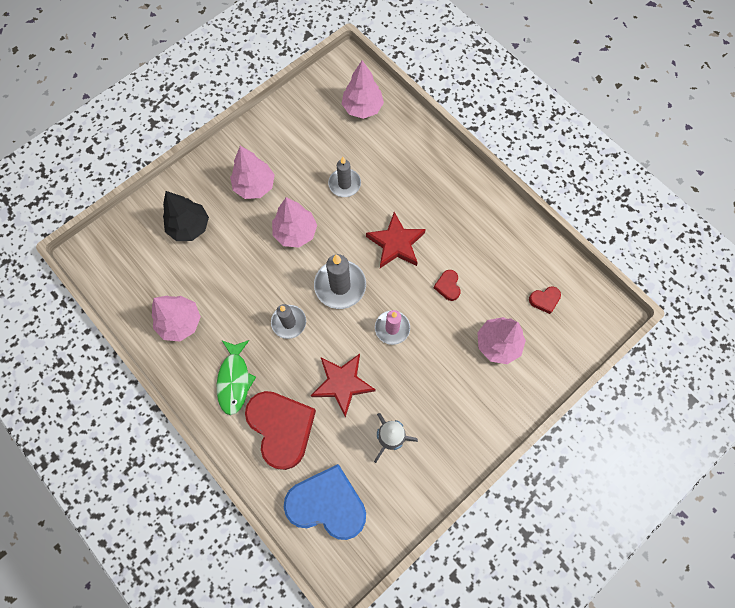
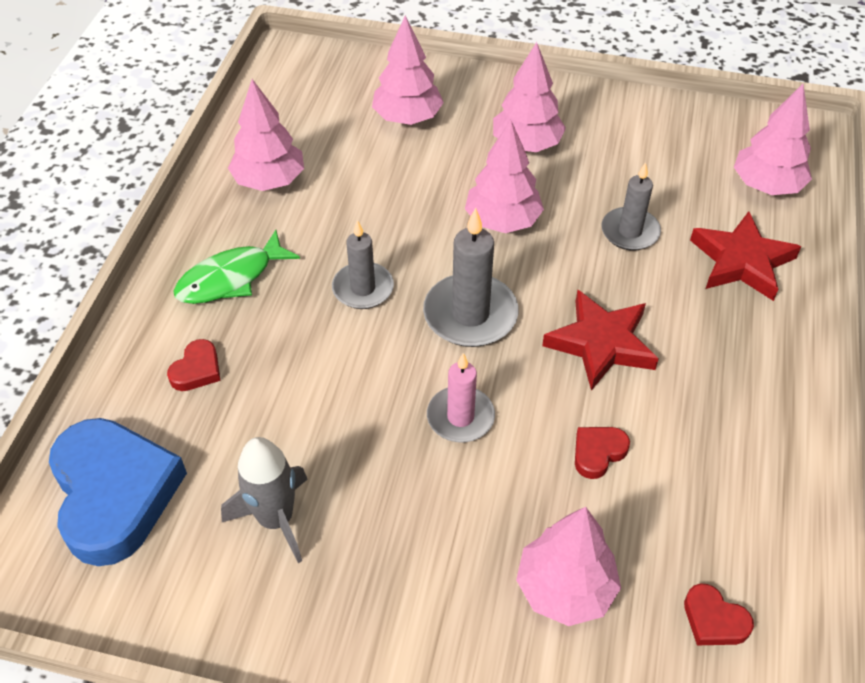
camera: 55 degrees right, 20 degrees down
black tree [163,191,209,241] -> pink tree [372,16,444,125]
red heart [245,391,316,470] -> red heart [167,339,221,391], size x0.42
red star [311,354,376,418] -> red star moved to [690,211,801,301]

